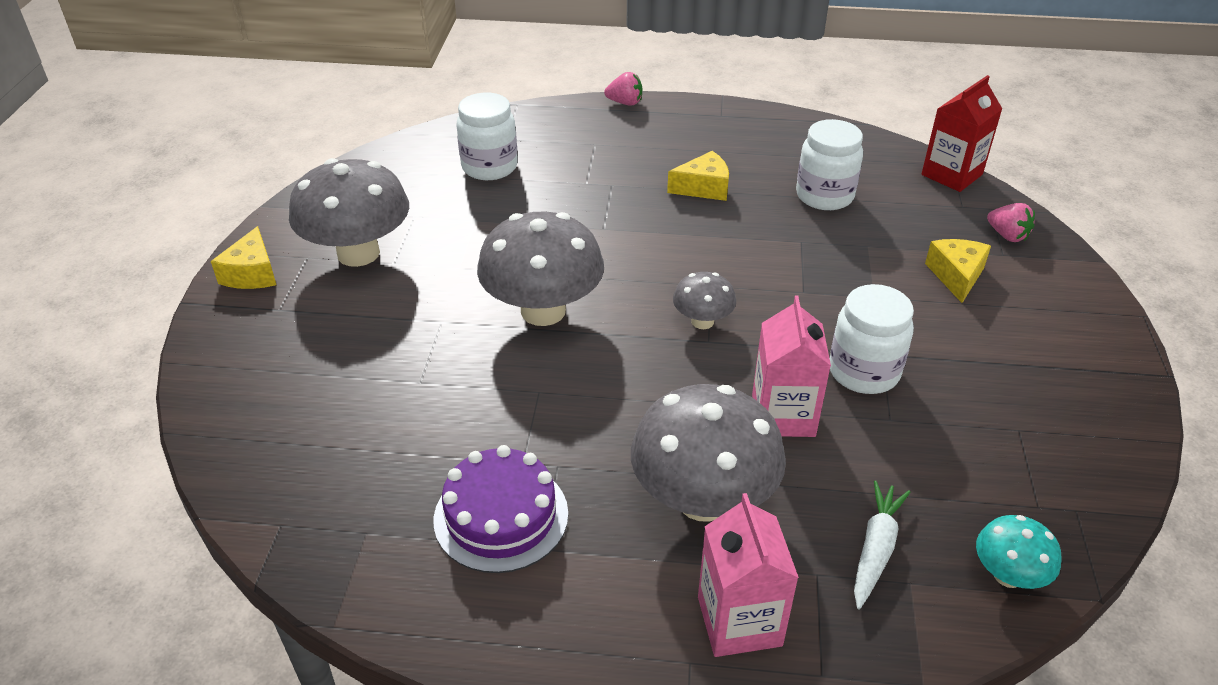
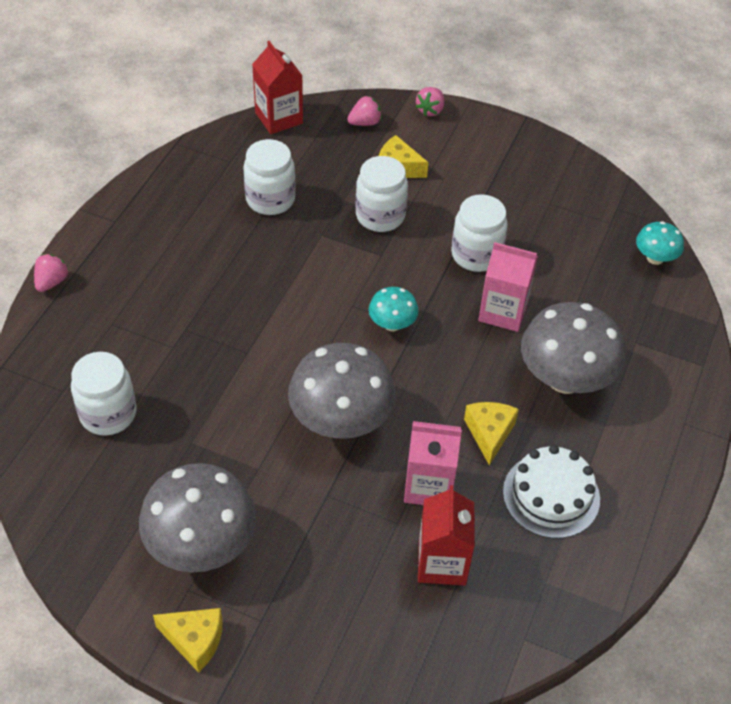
camera: 75 degrees left, 10 degrees up
purple cake [434,445,568,573] -> white cake [503,445,600,539]
yellow cheese [667,151,729,201] -> yellow cheese moved to [464,402,519,466]
grey mushroom [673,272,736,329] -> turquoise mushroom [369,287,419,331]
pink carton [698,493,799,657] -> pink carton moved to [404,421,462,505]
white carrot [854,481,910,610] -> none
none -> white jar [356,156,408,232]
none -> pink strawberry [415,87,444,116]
none -> red carton [418,485,475,585]

